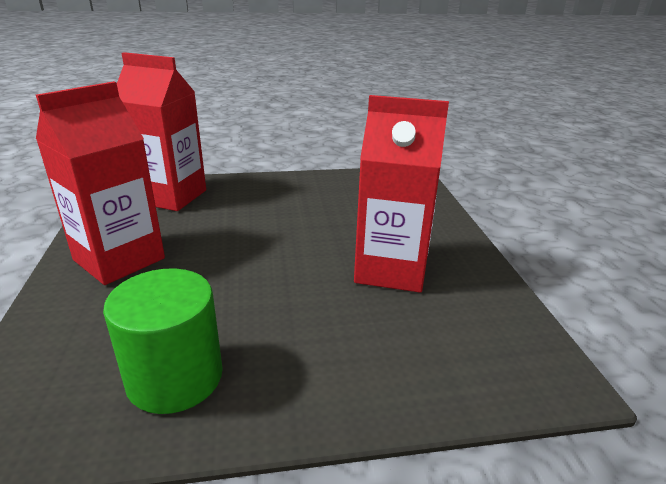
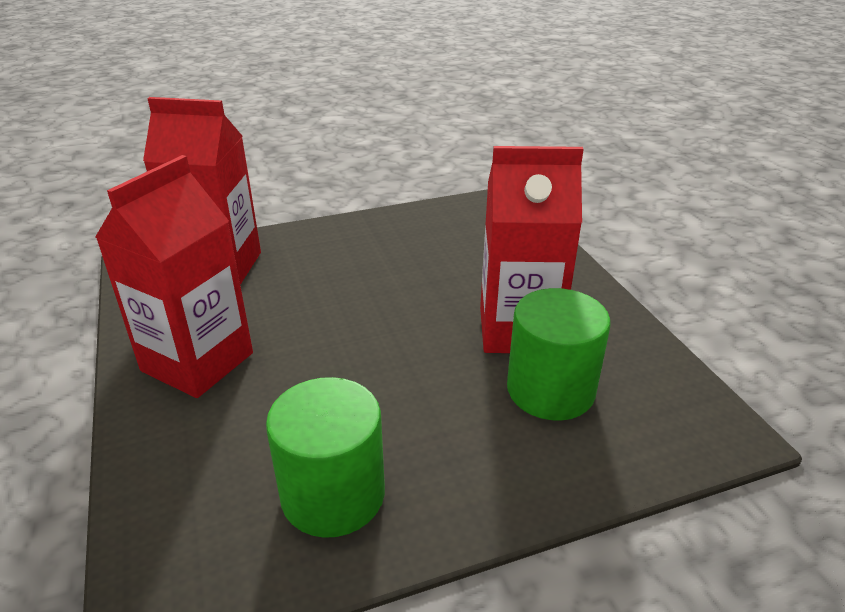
camera: 10 degrees left, 5 degrees up
none -> green cylinder [507,288,611,420]

